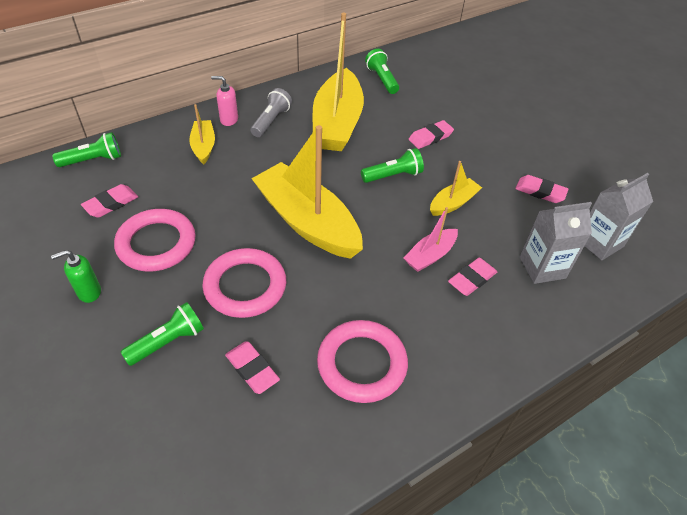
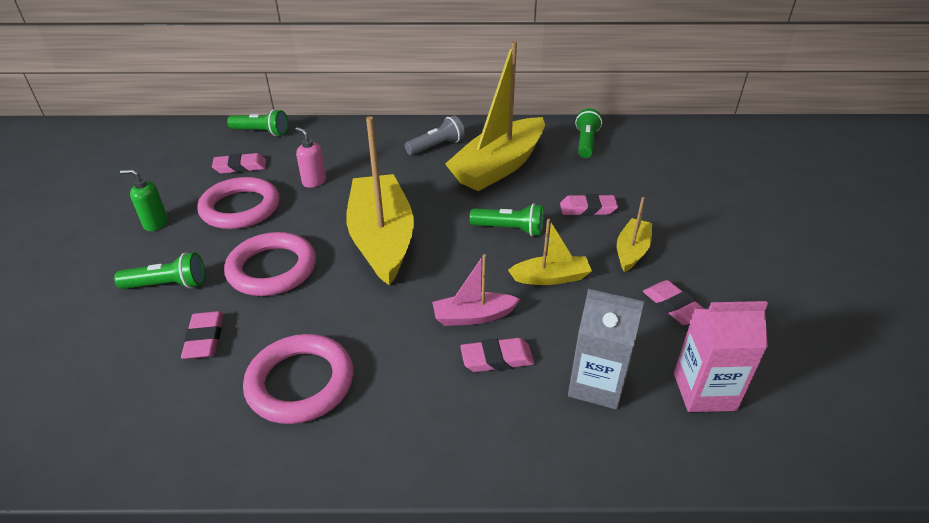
camera: 35 degrees right, 10 degrees down
yellow boat [189,104,215,165] -> yellow boat moved to [617,197,652,272]
pink soap dispenser [211,76,238,126] -> pink soap dispenser moved to [296,127,326,188]
grey carton [585,173,653,260] -> pink carton [674,301,768,412]

